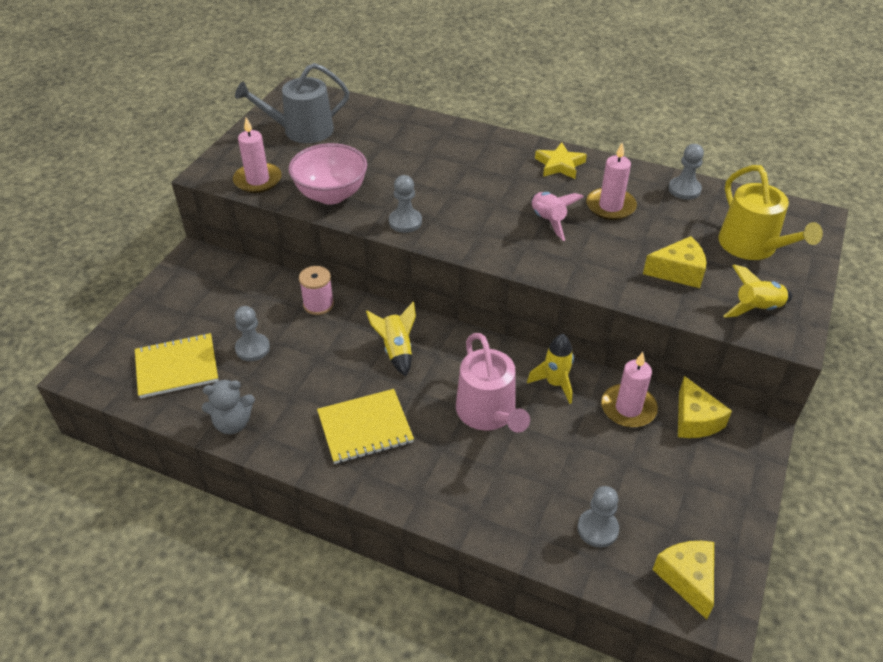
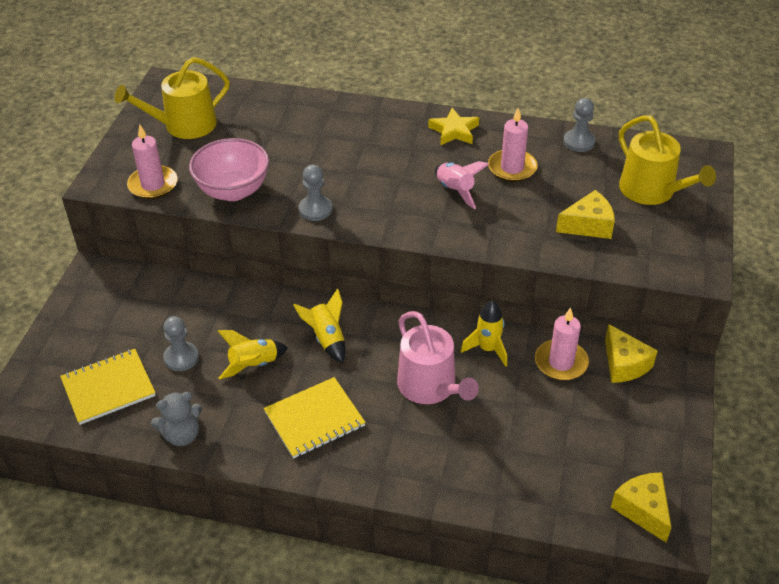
camera: 10 degrees left, 0 degrees up
grey watering can [235,63,349,143] -> yellow watering can [115,57,230,139]
pink spool [299,266,334,315] -> none
grey pawn [577,486,619,548] -> none
yellow rocket [723,265,793,318] -> yellow rocket moved to [218,330,288,379]

